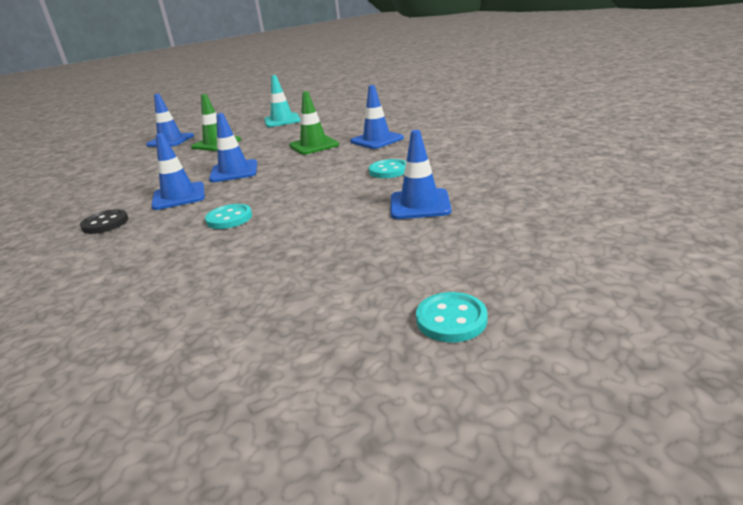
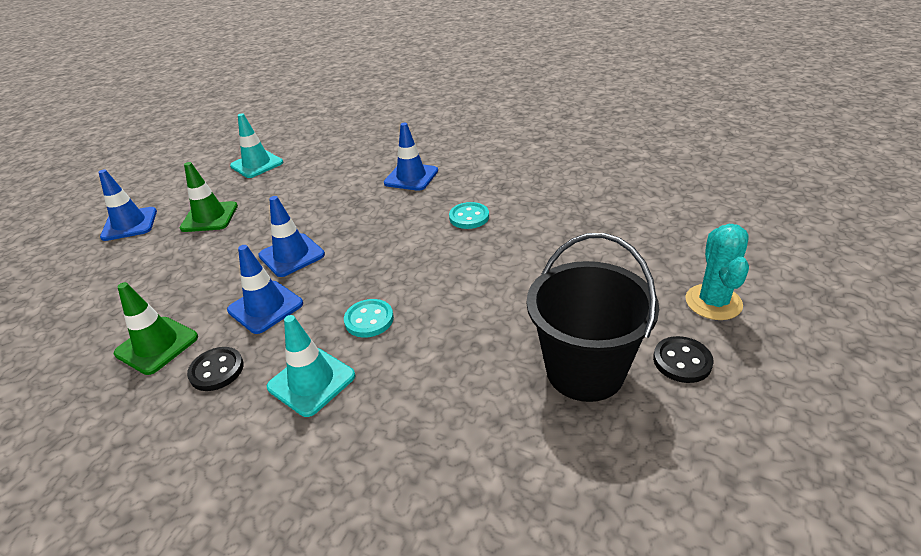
camera: 30 degrees left, 10 degrees up
green traffic cone [289,91,339,155] -> green traffic cone moved to [114,282,198,375]
blue traffic cone [391,130,451,219] -> none
turquoise button [416,292,488,342] -> black button [653,336,714,383]
none -> turquoise traffic cone [267,315,356,417]
none -> black bucket [527,233,659,402]
none -> turquoise cactus [685,224,749,320]

